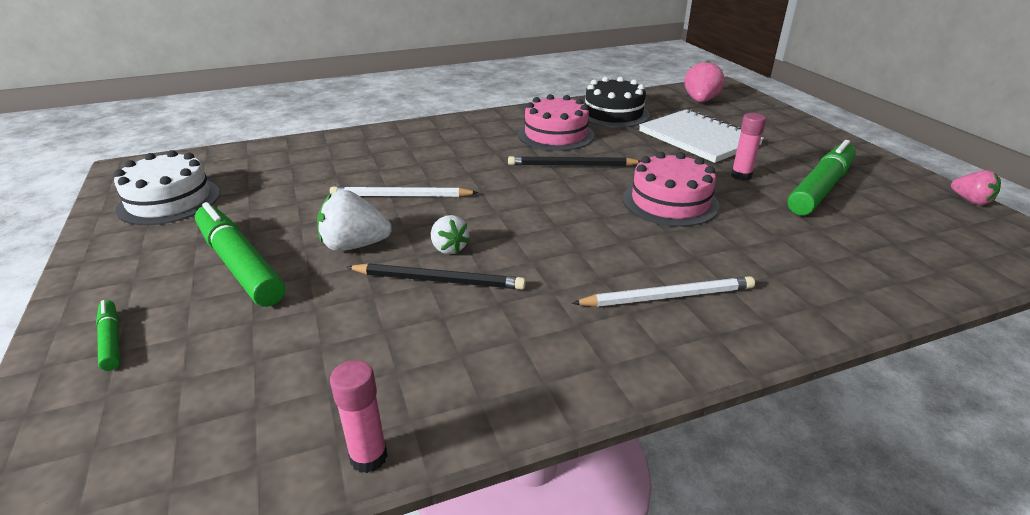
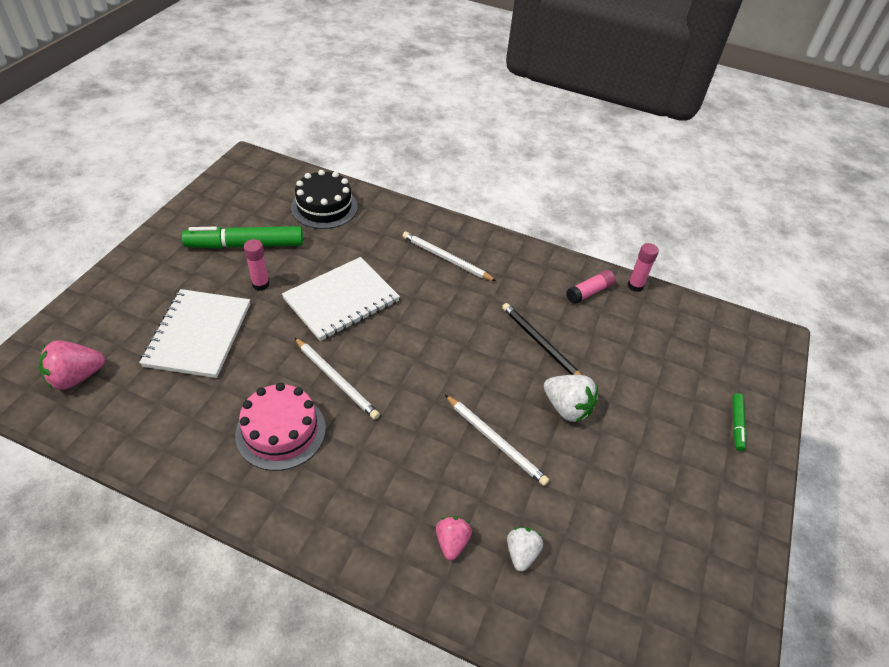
camera: 140 degrees left, 15 degrees up
white cake [114,150,220,225] -> none
green marker [195,202,285,307] -> none
white strawberry [431,215,470,254] -> white strawberry moved to [507,527,543,572]
black pencil [508,156,641,166] -> white pencil [294,337,380,420]
black cake [585,77,650,128] -> black cake moved to [291,170,358,229]
pink cake [623,152,719,227] -> white notebook [282,257,400,341]
pink strawberry [951,170,1001,205] -> pink strawberry moved to [436,516,472,560]
none -> pink glue stick [566,270,616,304]

